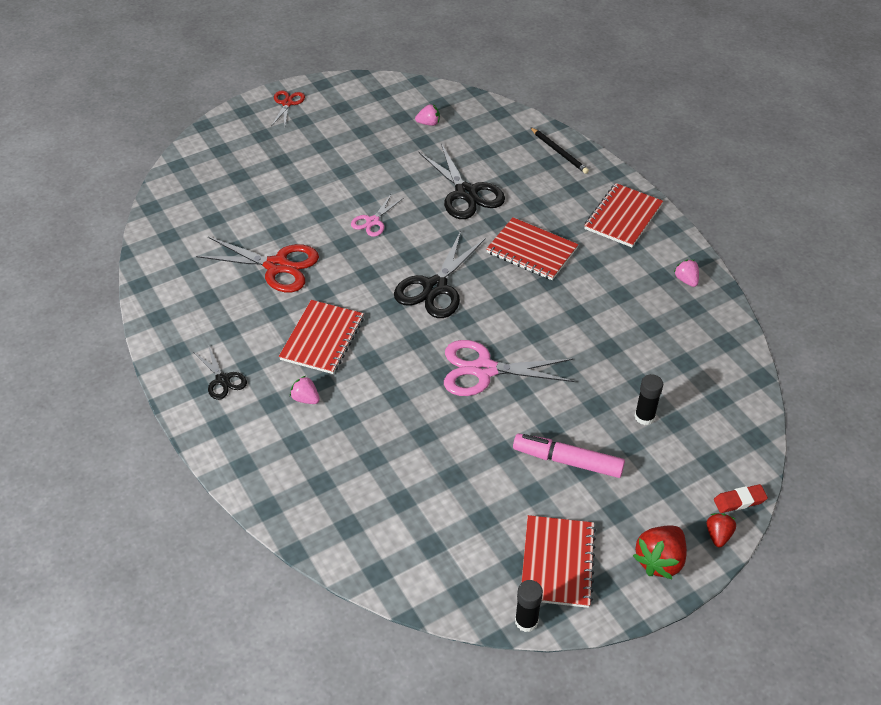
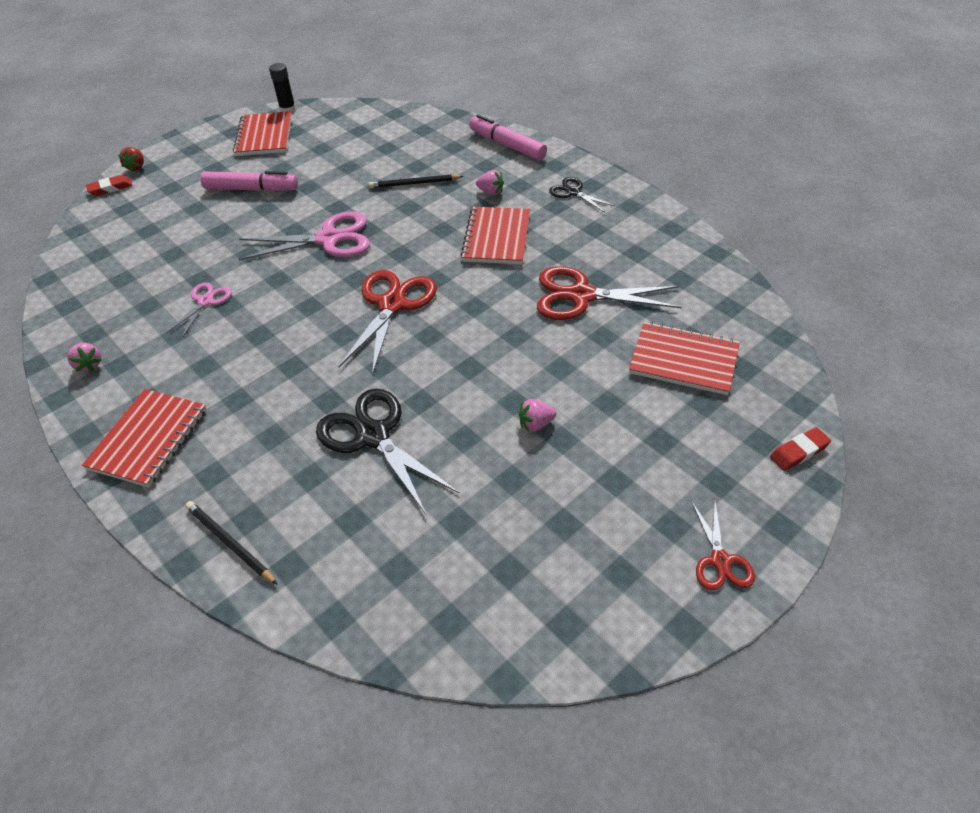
camera: 170 degrees right, 0 degrees up
pink scissors [351,194,403,237] -> pink scissors moved to [166,283,232,338]
black scissors [394,231,486,318] -> red scissors [338,270,437,375]
pink strawberry [415,104,440,126] -> pink strawberry moved to [518,399,556,432]
red notebook [486,217,578,280] -> red notebook moved to [629,322,740,395]
red strawberry [633,526,687,579] -> none
black glue stick [635,374,663,425] -> none
none -> black pencil [368,174,464,188]
none -> pink marker [469,114,547,160]
none -> red eraser [770,427,831,471]

